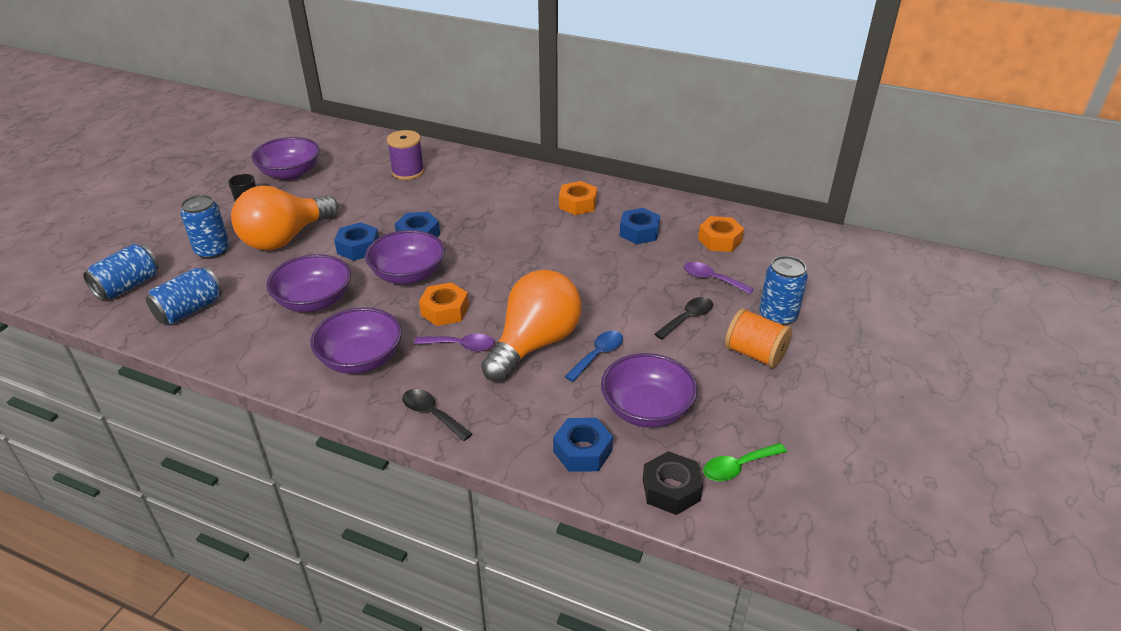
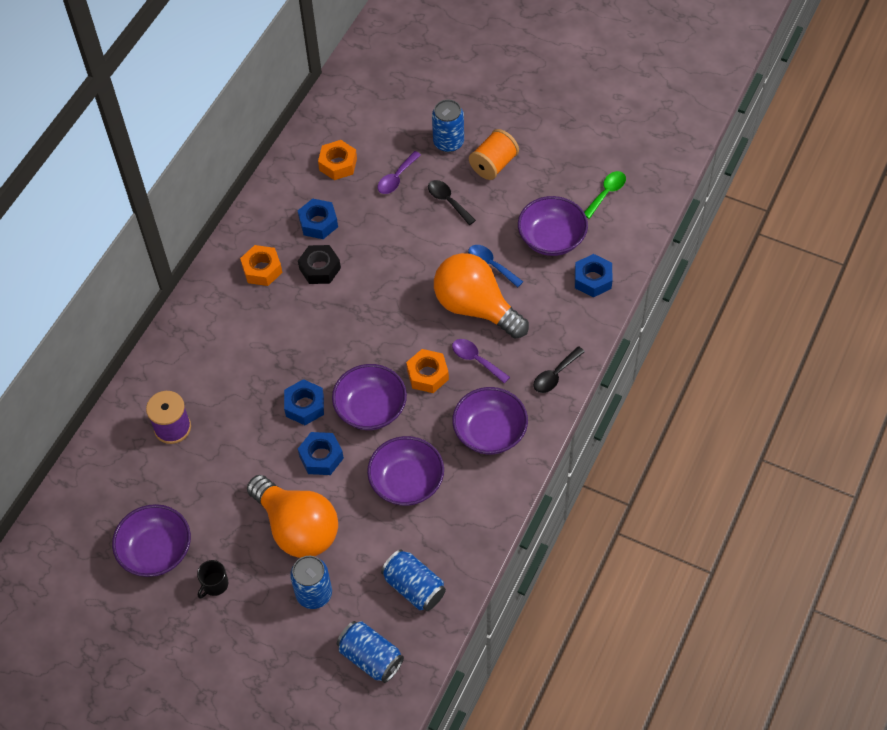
camera: 85 degrees left, 20 degrees up
purple spoon [414,334,495,351] -> purple spoon turned 60 degrees counterclockwise [452,339,510,384]
black nut [643,451,703,515] -> black nut moved to [298,245,341,284]
green spoon [703,443,787,481] -> green spoon turned 120 degrees counterclockwise [584,171,626,219]

